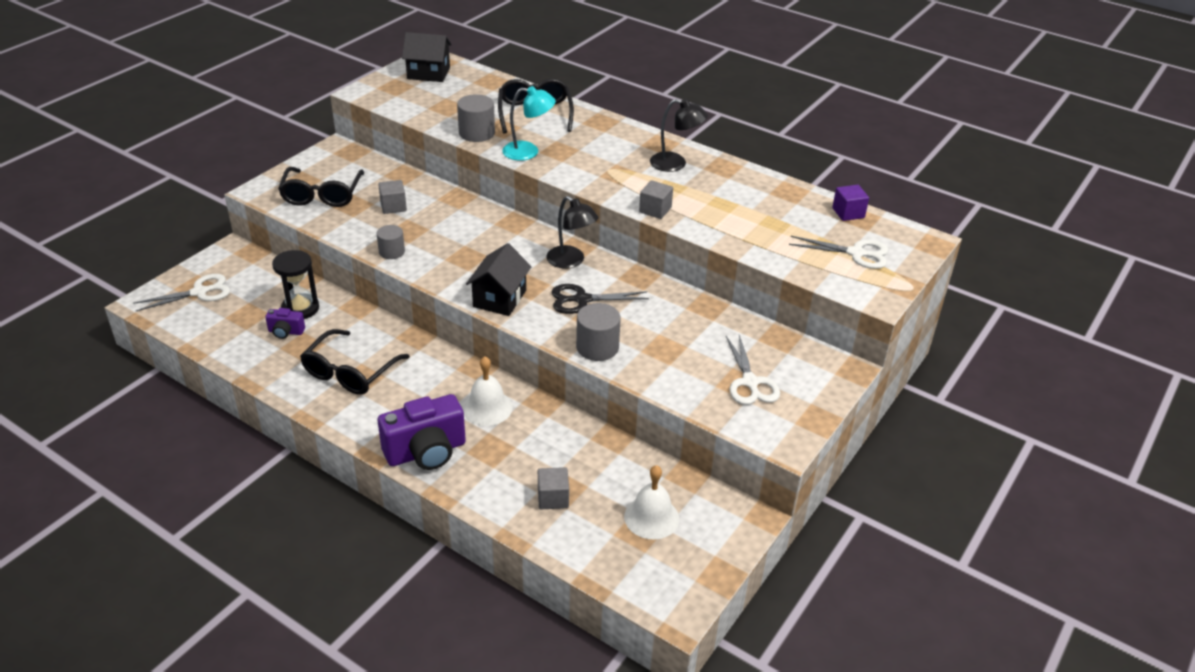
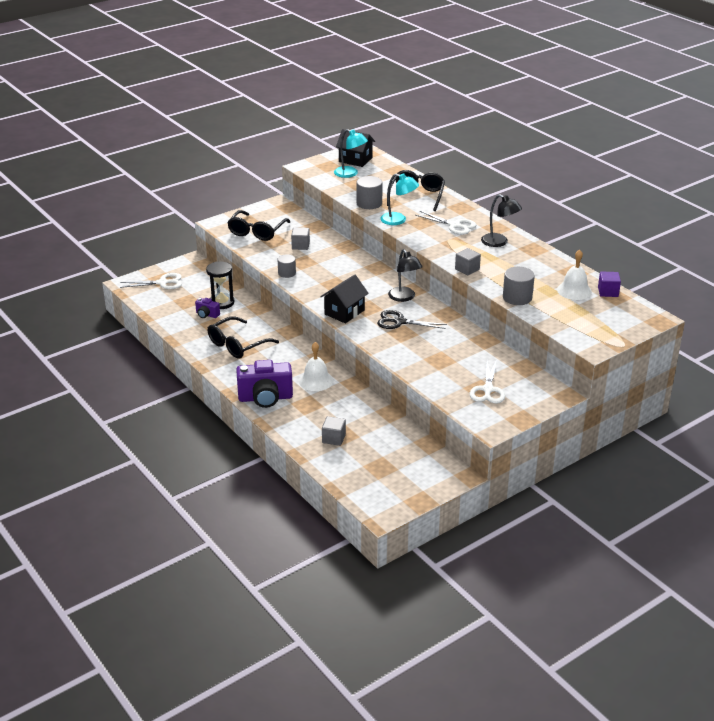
camera: 20 degrees right, 5 degrees down
grey cylinder [576,303,621,361] -> grey cylinder moved to [503,267,535,305]
white bell [624,465,679,539] -> white bell moved to [557,249,592,300]
white scissors [789,236,888,269] -> white scissors moved to [416,211,476,235]
none -> turquoise lamp [334,129,368,178]

